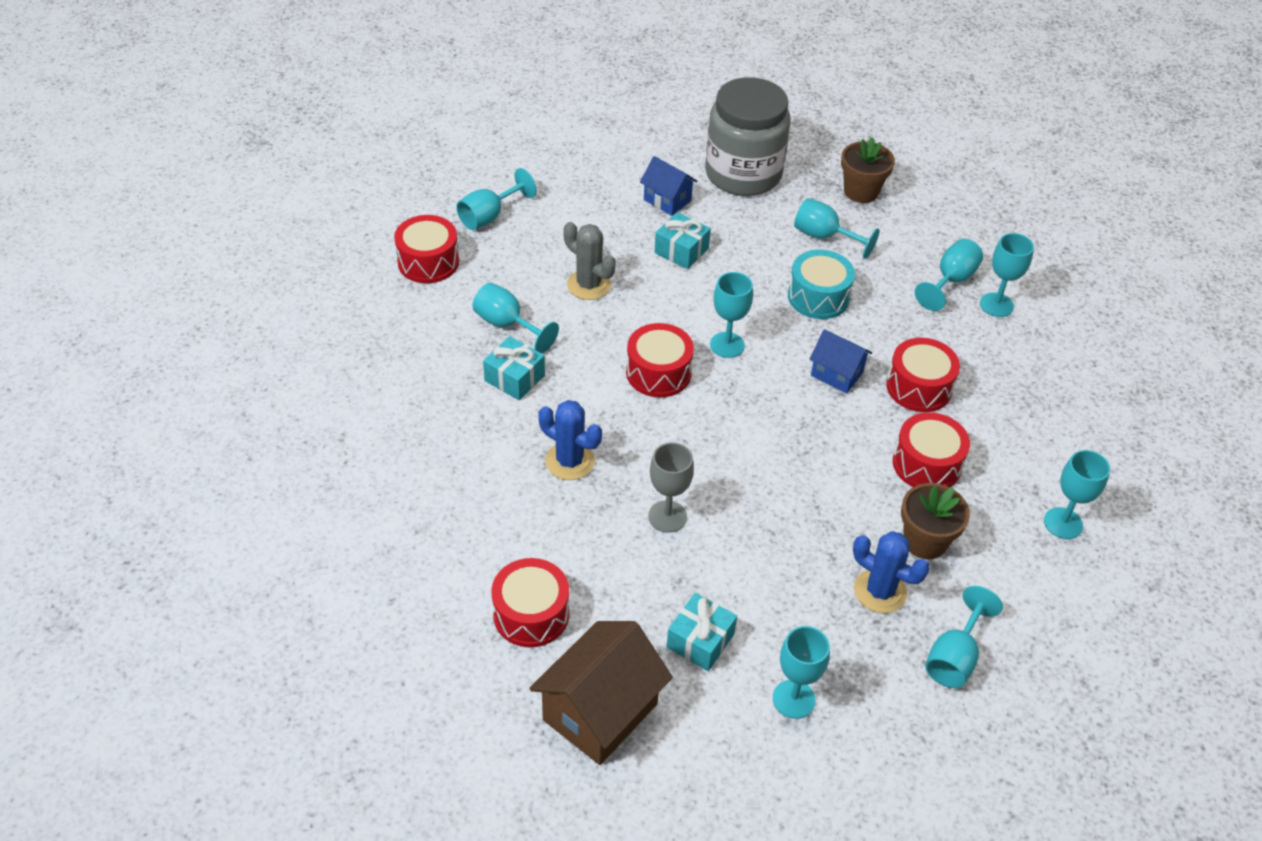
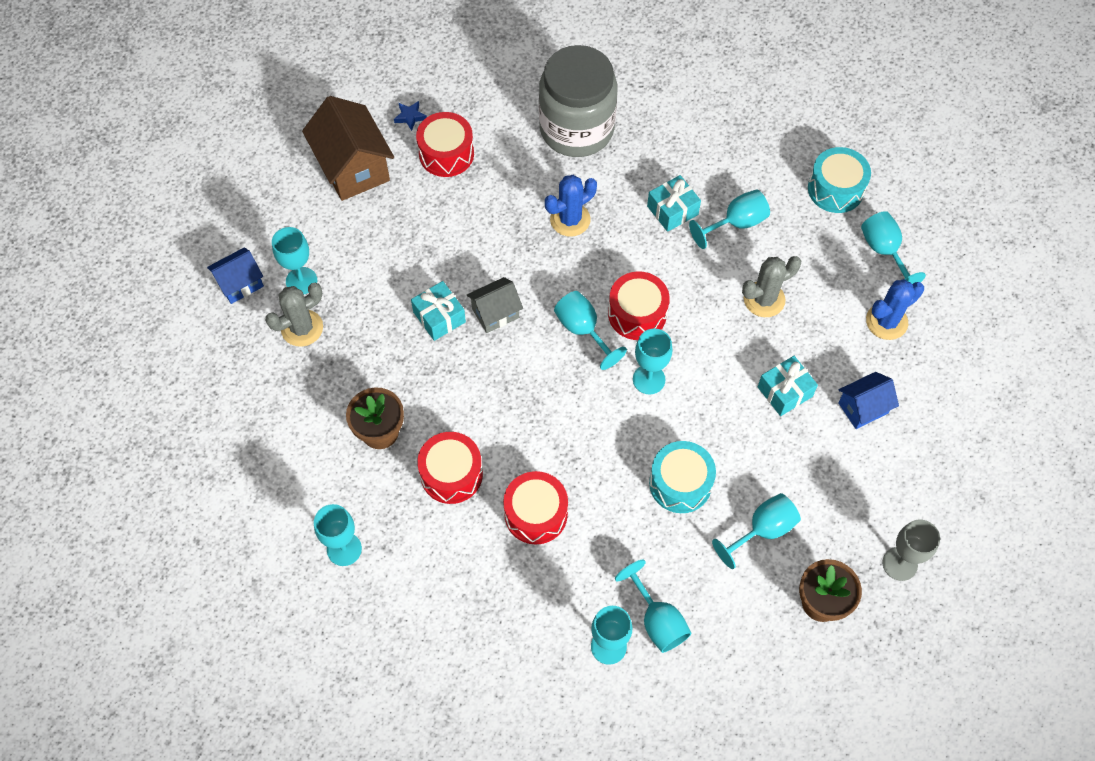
camera: 115 degrees right, 15 degrees up
red drum [394,215,459,283] -> turquoise drum [808,147,871,213]
grey goblet [648,442,694,533] -> grey goblet moved to [882,519,940,581]
turquoise gift [666,593,737,671] -> turquoise gift moved to [411,281,466,341]
grey jar [705,77,790,196] -> grey jar moved to [539,45,617,157]
blue house [810,329,872,393] -> blue house moved to [207,247,264,304]
blue cactus [853,531,930,613] -> blue cactus moved to [866,279,924,340]
turquoise goblet [925,586,1003,688] -> turquoise goblet moved to [554,291,627,370]
none -> grey cactus [265,283,323,347]
none -> blue star [394,101,427,131]
none -> grey house [467,277,523,333]

